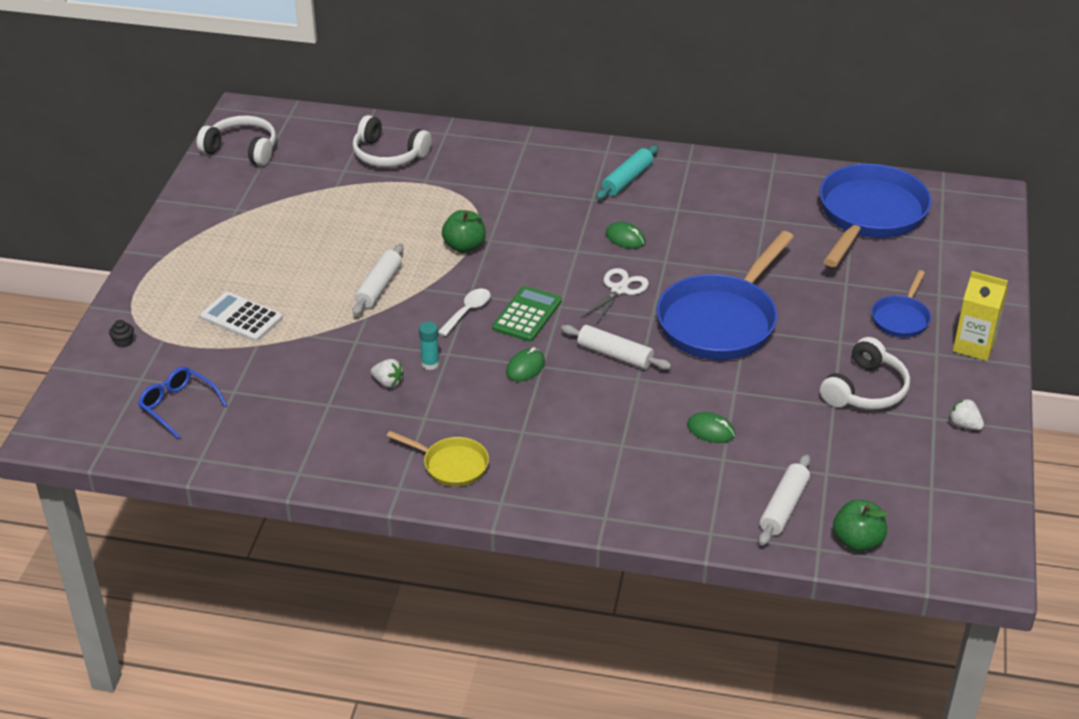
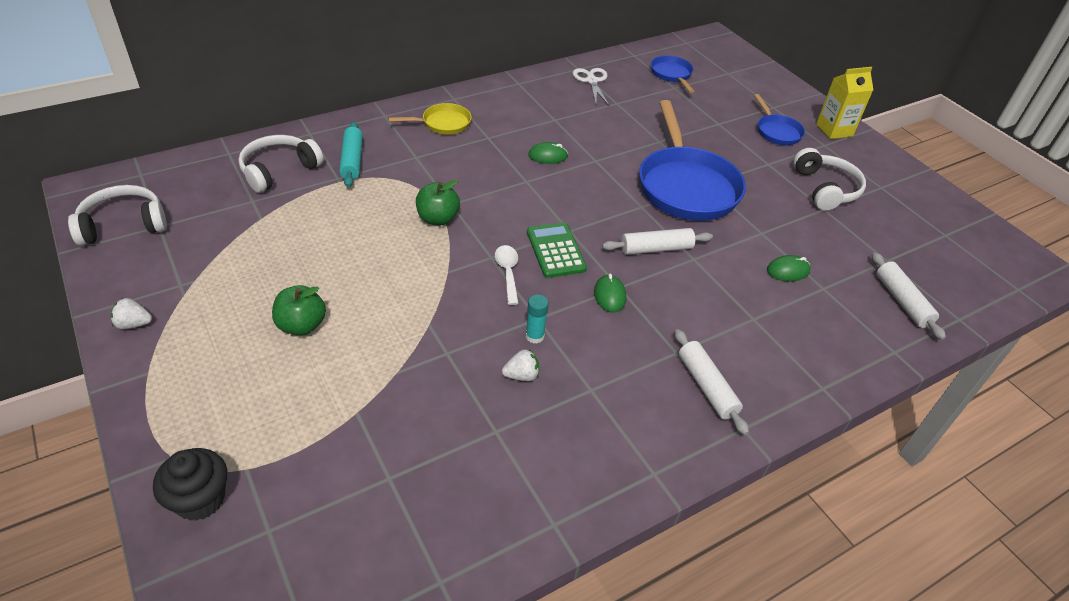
camera: 45 degrees left, 5 degrees up
black cupcake [109,320,134,348] -> black cupcake [153,448,227,521], size x2.09
blue glasses [138,367,227,438] -> none
white calculator [200,292,283,342] -> none
white headphones [352,115,432,167] -> white headphones turned 150 degrees clockwise [239,135,324,193]
white rolling pin [352,244,403,316] -> white rolling pin moved to [675,329,749,435]
yellow pan [387,431,489,487] -> yellow pan moved to [388,103,472,135]
white scissors [581,268,649,325] -> white scissors moved to [573,68,609,105]
turquoise rolling pin [596,145,658,200] -> turquoise rolling pin moved to [339,122,363,187]
blue pan [819,164,932,267] -> blue pan [651,56,694,93], size x0.49
green apple [833,500,887,552] -> green apple moved to [272,285,326,335]
white strawberry [949,398,984,430] -> white strawberry moved to [111,298,152,329]

